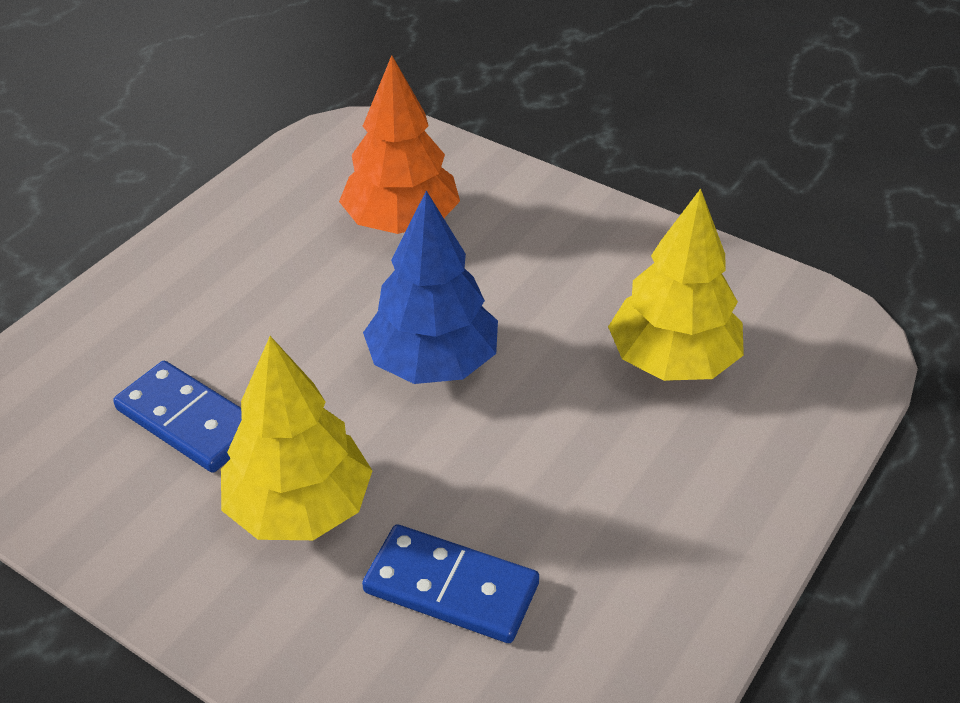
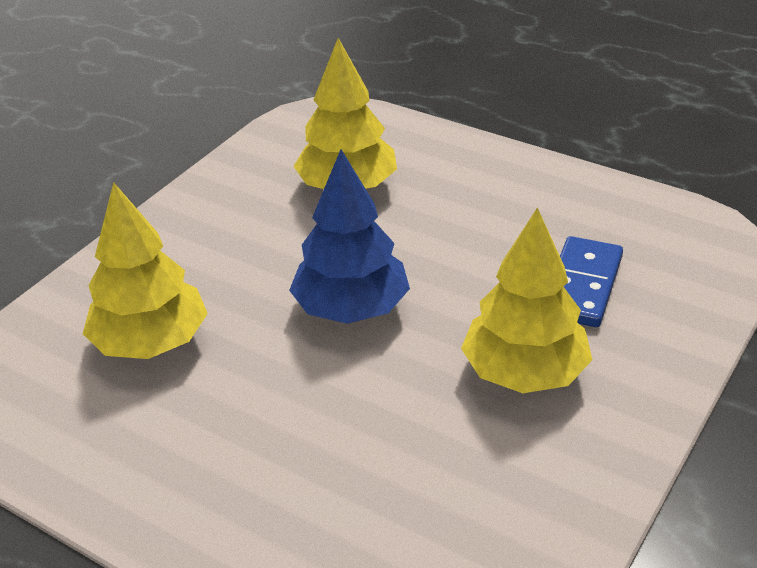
camera: 90 degrees left, 5 degrees down
blue domino [113,361,242,473] -> none
orange tree [339,55,460,234] -> yellow tree [83,182,208,359]

